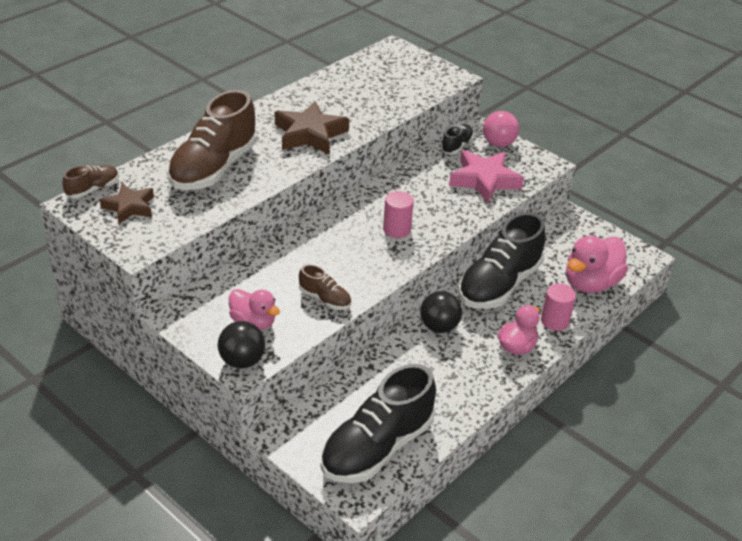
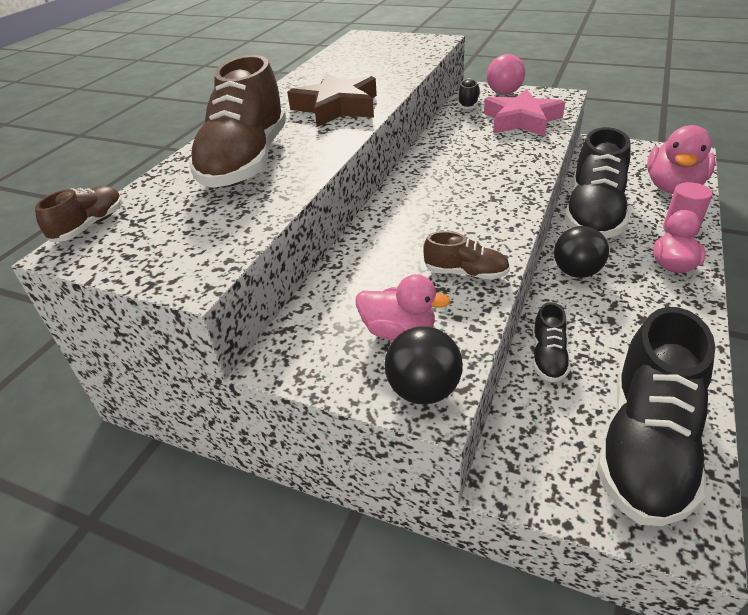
camera: 15 degrees left, 0 degrees up
brown star [100,183,154,224] -> none
pink cylinder [383,191,414,238] -> none
none -> black shoe [533,302,571,382]

